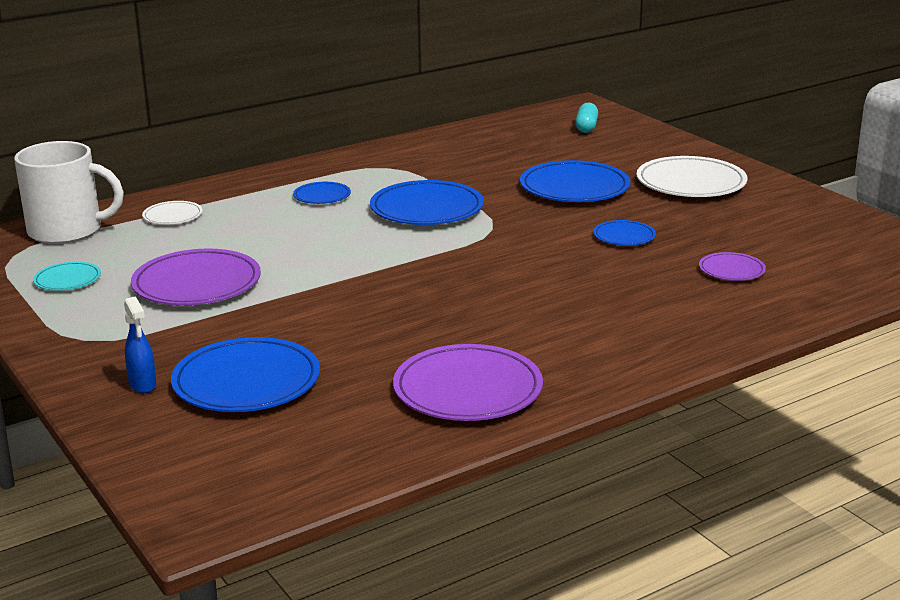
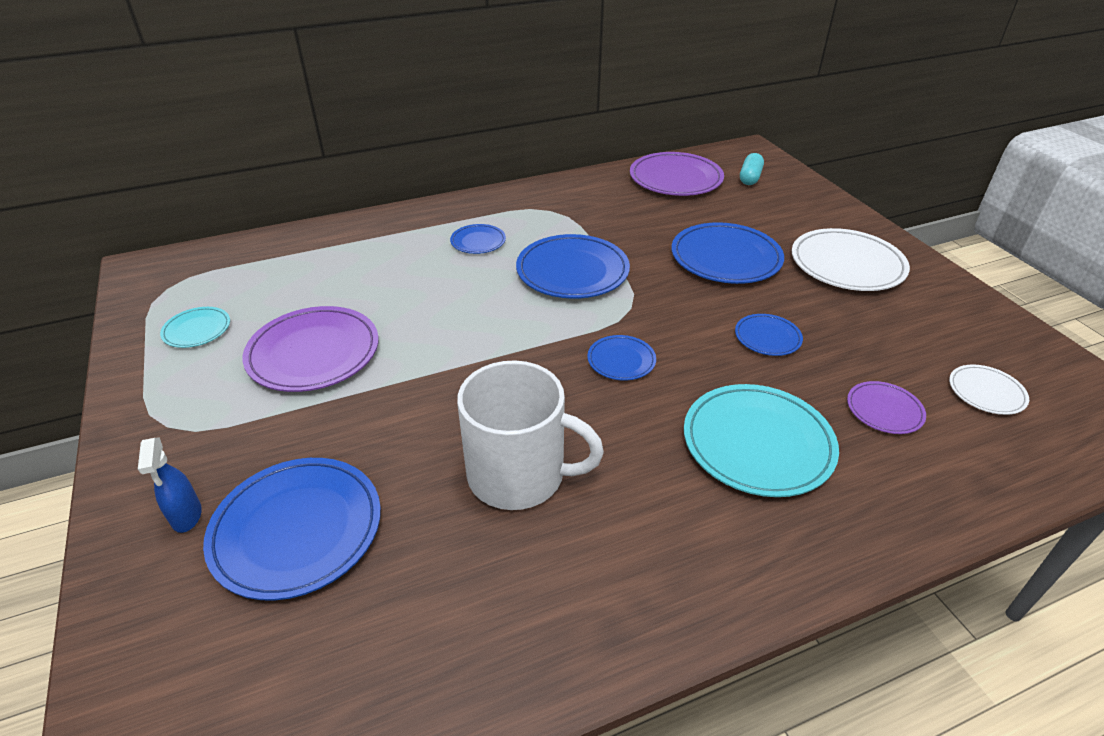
camera: 10 degrees right, 15 degrees up
white mug [14,141,124,244] -> white mug moved to [457,360,604,510]
white plate [142,201,203,224] -> white plate moved to [949,364,1029,415]
purple plate [393,344,543,421] -> purple plate moved to [630,152,724,196]
none -> blue plate [587,335,656,380]
none -> turquoise plate [684,384,839,497]

